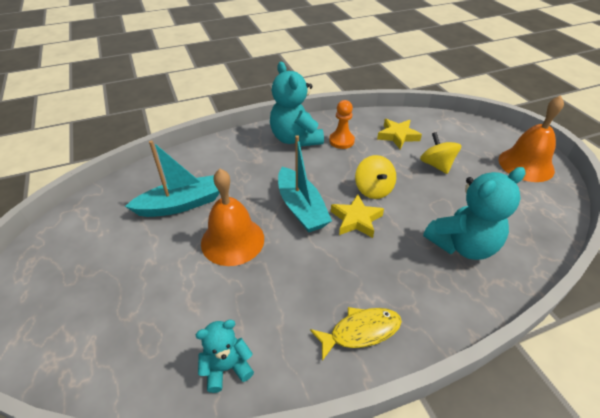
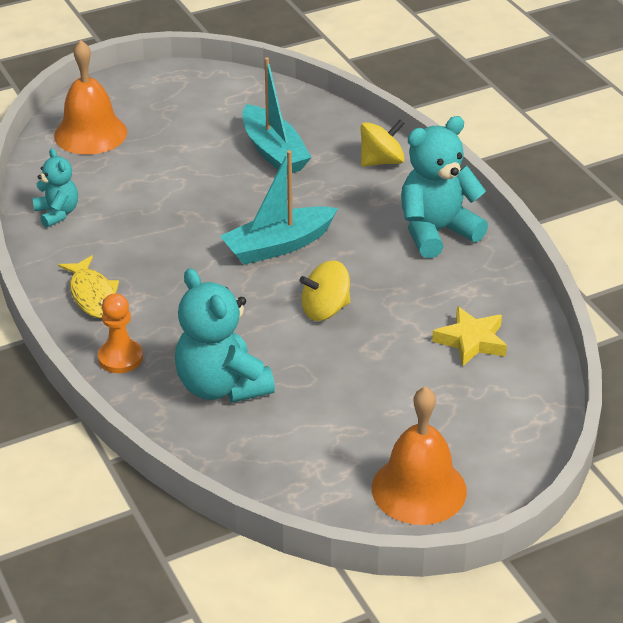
camera: 85 degrees right, 5 degrees down
orange bell [201,169,264,266] -> orange bell moved to [54,40,127,155]
orange pawn [329,100,355,149] -> orange pawn moved to [98,293,143,373]
yellow star [331,194,384,238] -> none
yellow spinning top [420,132,461,174] -> yellow spinning top moved to [361,119,405,167]

